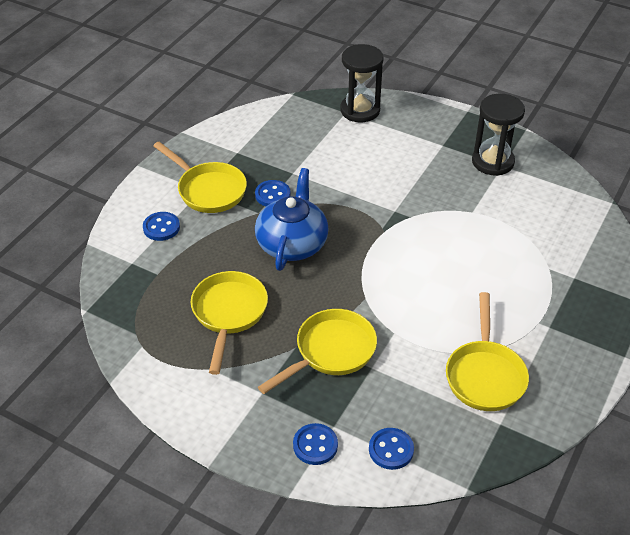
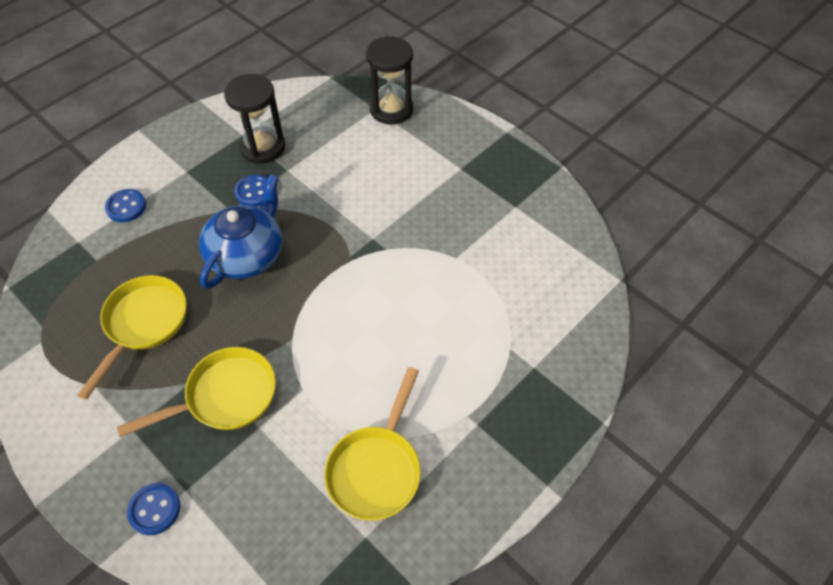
camera: 15 degrees right, 10 degrees up
yellow pan [153,142,247,213] -> none
blue button [369,428,414,470] -> none
black hourglass [472,94,525,176] -> black hourglass moved to [224,74,285,164]

